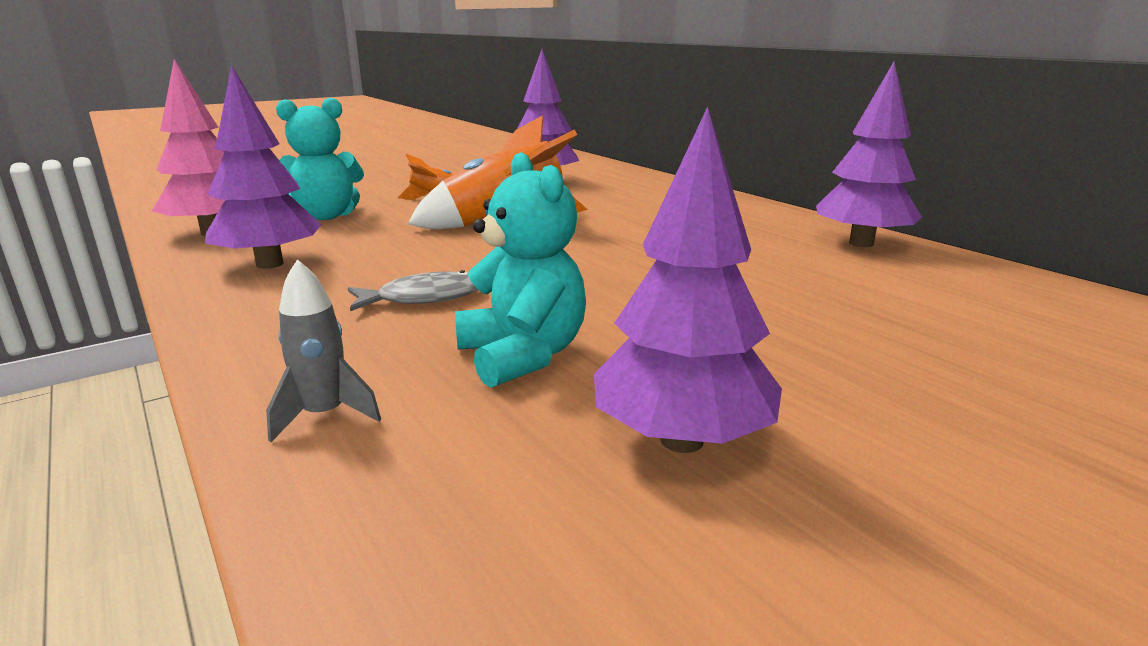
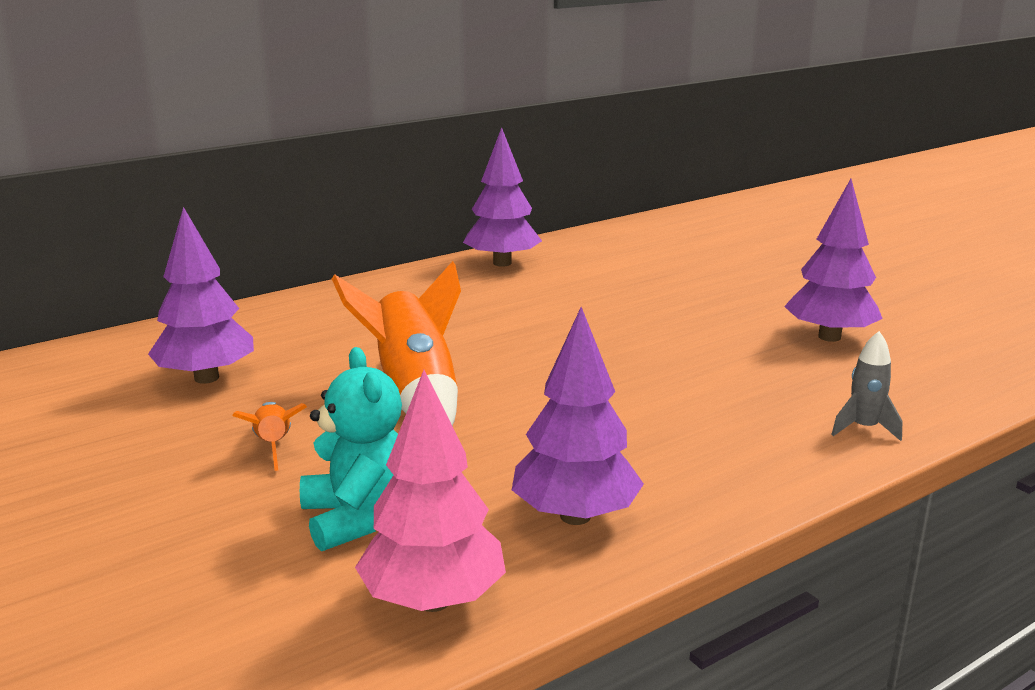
camera: 90 degrees left, 0 degrees up
grey fish [348,270,478,311] -> none
turquoise teddy bear [455,152,586,388] -> none

